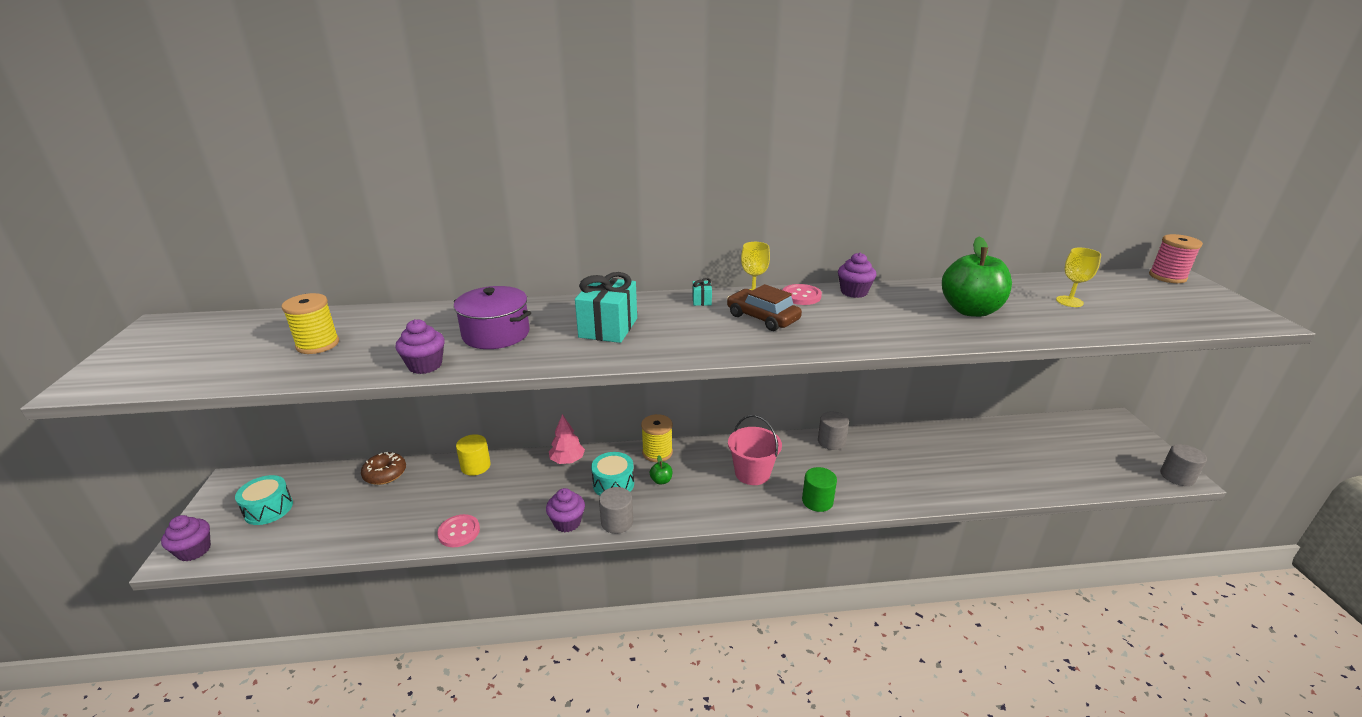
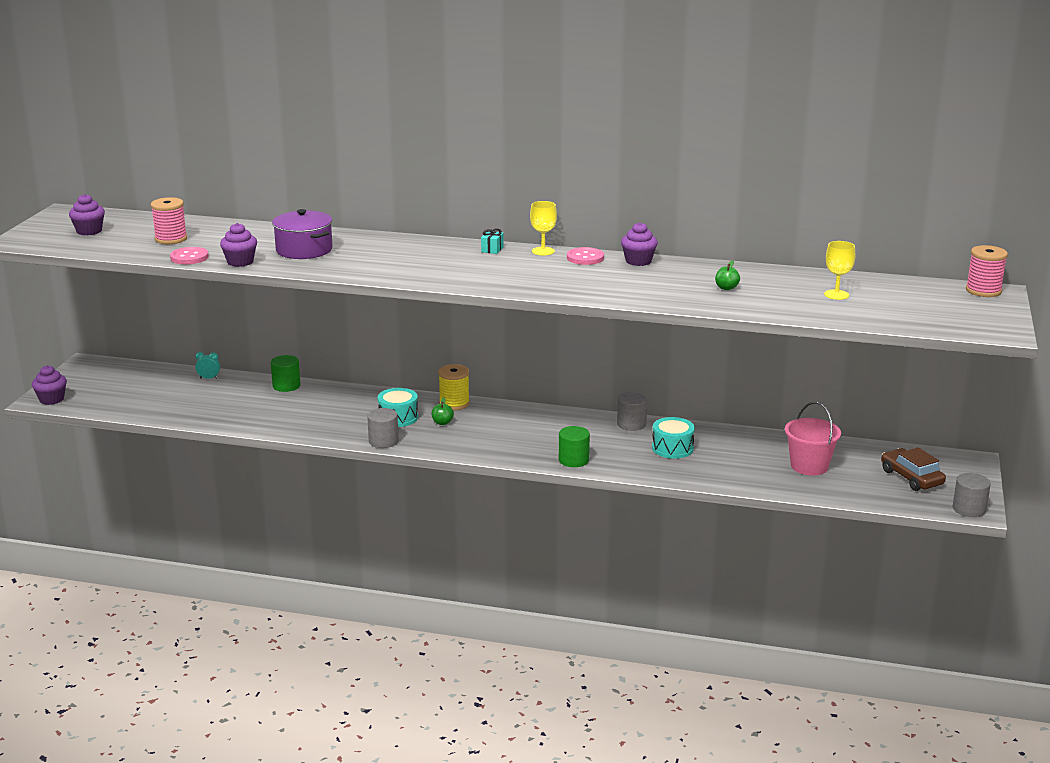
camera: 20 degrees right, 5 degrees down
turquoise drum [235,475,293,525] -> turquoise drum moved to [652,417,695,458]
yellow spool [281,293,339,354] -> pink spool [151,197,187,244]
brown donut [361,452,406,485] -> turquoise clock [195,352,220,379]
pink button [437,514,480,547] -> pink button moved to [170,247,209,264]
yellow cylinder [456,434,491,476] -> green cylinder [271,355,301,392]
purple cupcake [546,488,585,532] -> purple cupcake moved to [69,194,105,235]
pink tree [549,414,585,464] -> none
turquoise gift [575,272,637,343] -> none
brown car [727,284,802,331] -> brown car moved to [881,447,946,491]
pink bucket [728,415,782,485] -> pink bucket moved to [785,402,841,475]
green apple [942,236,1012,317] -> green apple [715,260,740,290], size x0.40

